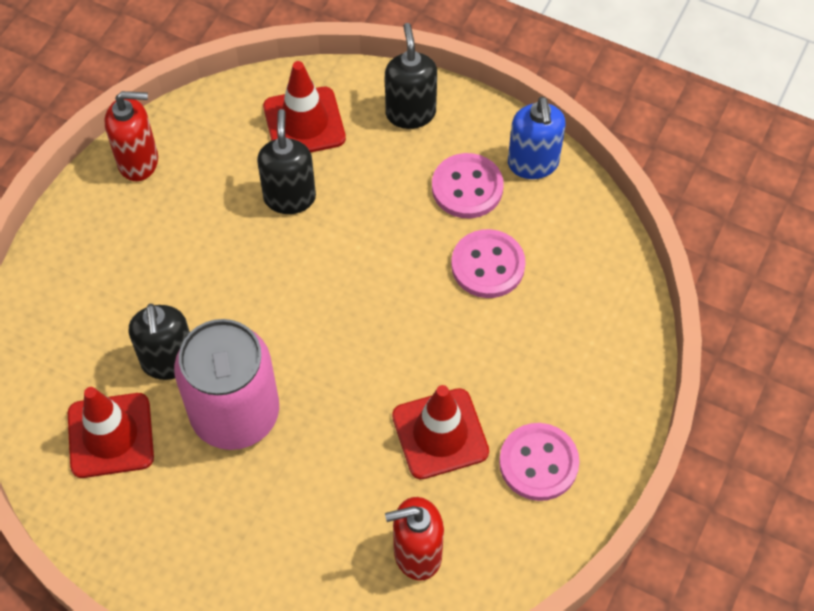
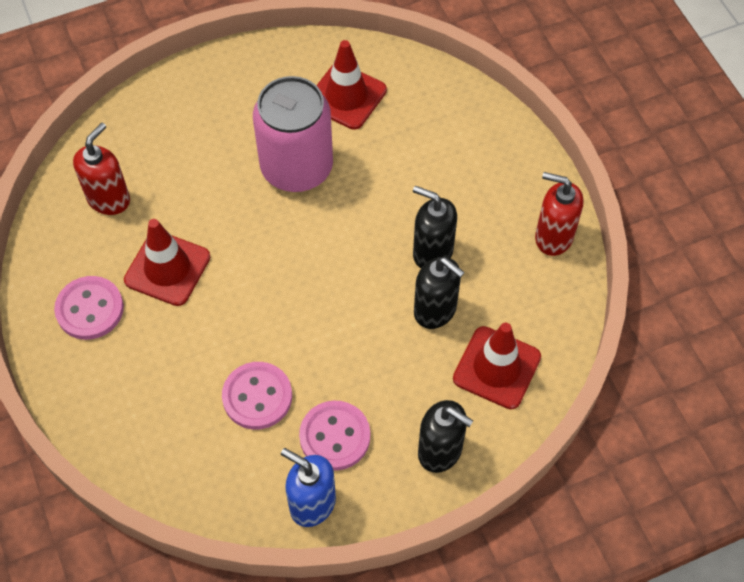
camera: 130 degrees right, 0 degrees up
red soap dispenser [105,91,158,181] -> red soap dispenser turned 75 degrees clockwise [535,172,583,256]
black soap dispenser [129,304,190,380] -> black soap dispenser moved to [413,186,457,268]

